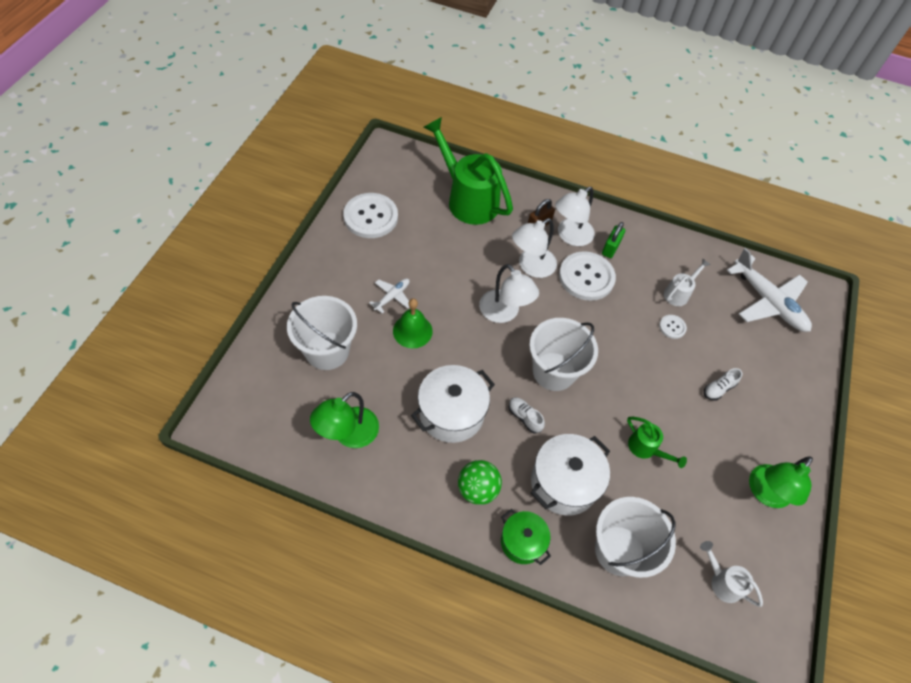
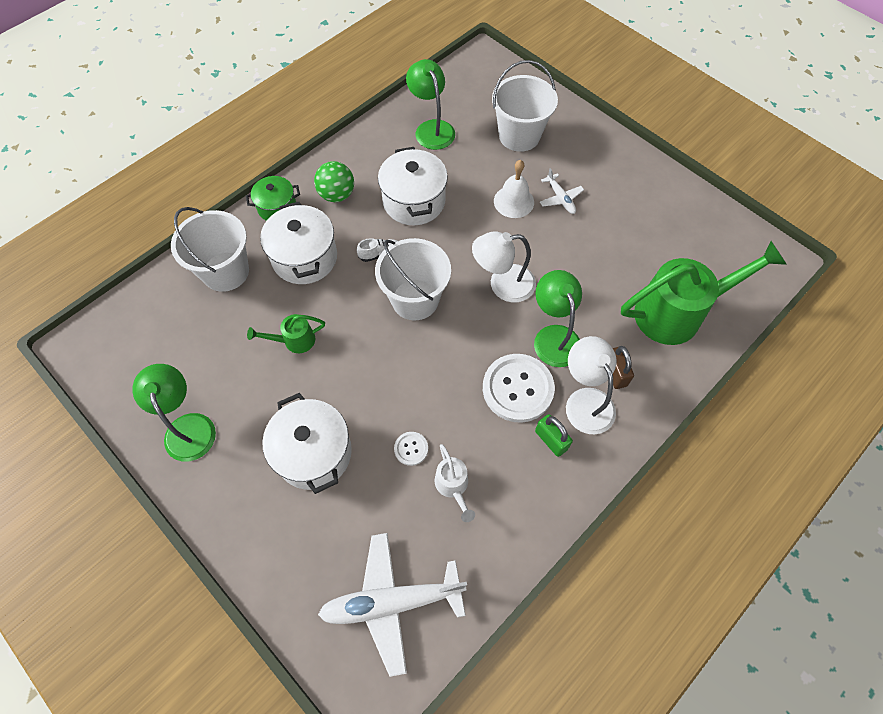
camera: 120 degrees right, 5 degrees up
white button [343,193,398,238] -> none
green bell [393,298,433,348] -> white bell [494,160,534,218]
white lamp [512,218,557,278] -> green lamp [534,270,582,367]
white watering can [700,541,763,607] -> none
white shoe [704,368,742,400] -> white pot [262,393,352,494]

